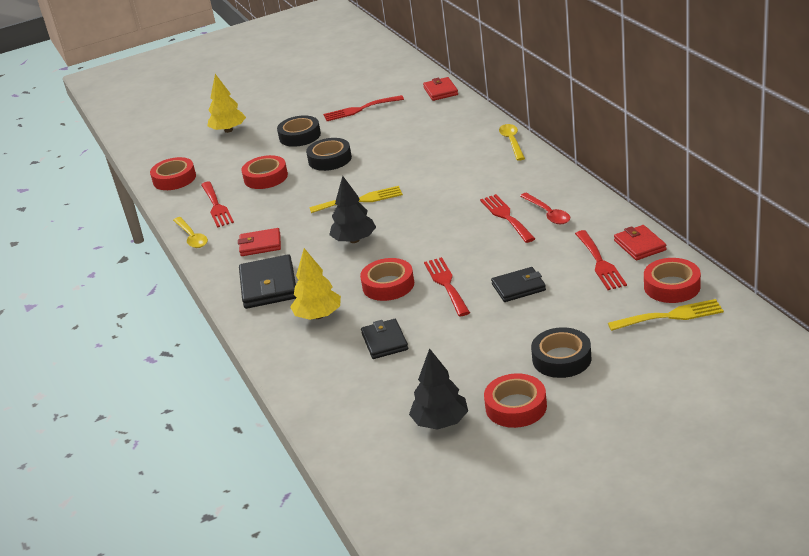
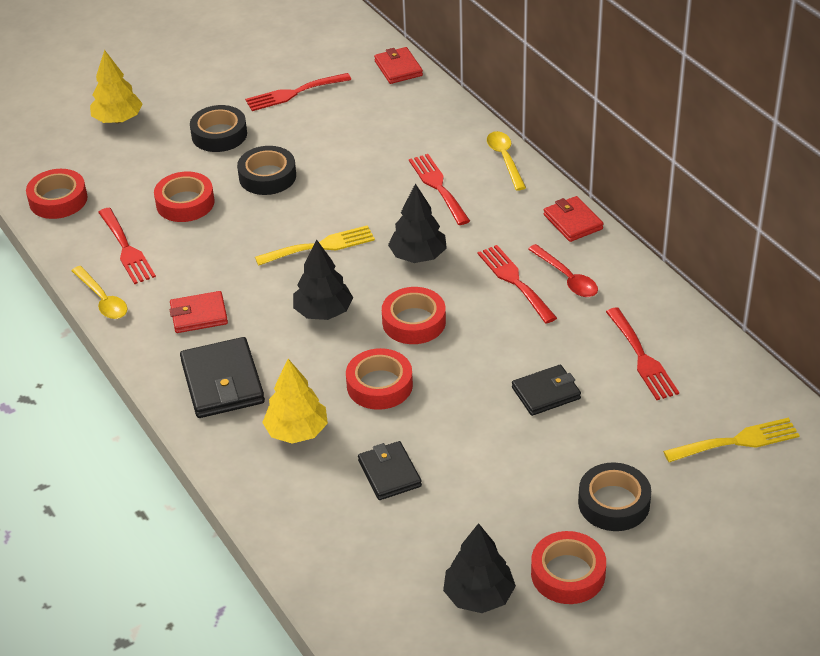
camera: 10 degrees left, 10 degrees up
red fork [424,257,470,316] -> red fork moved to [409,154,470,225]
red wallet [614,225,667,260] -> red wallet moved to [543,196,604,242]
red tape [644,258,701,303] -> red tape moved to [382,287,446,344]
none -> black tree [388,184,447,263]

